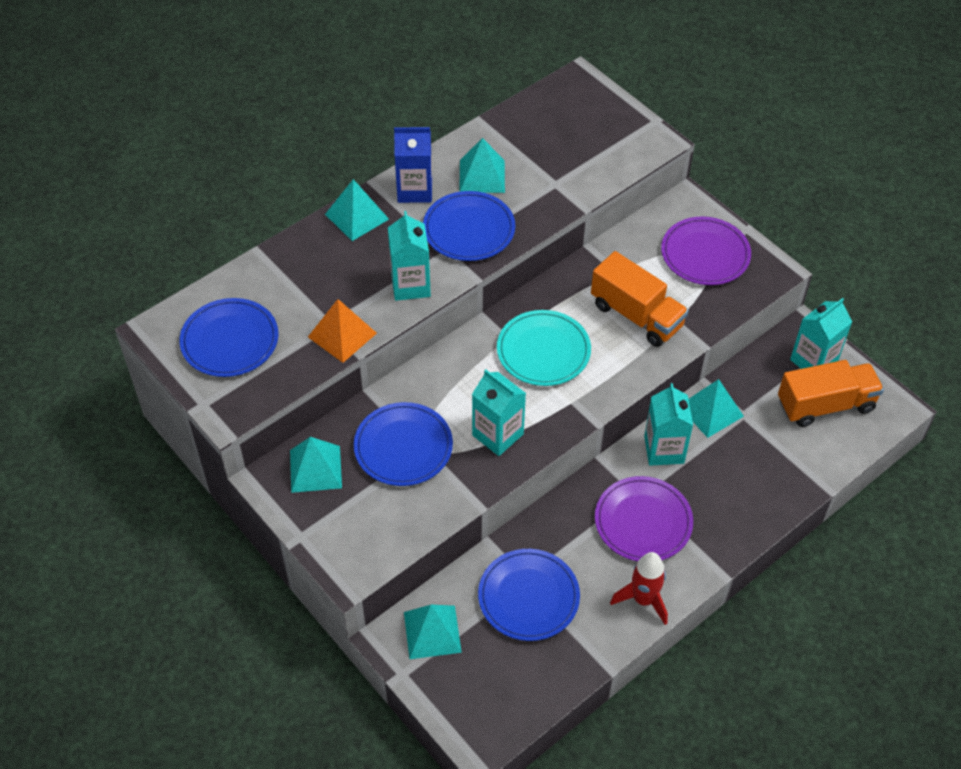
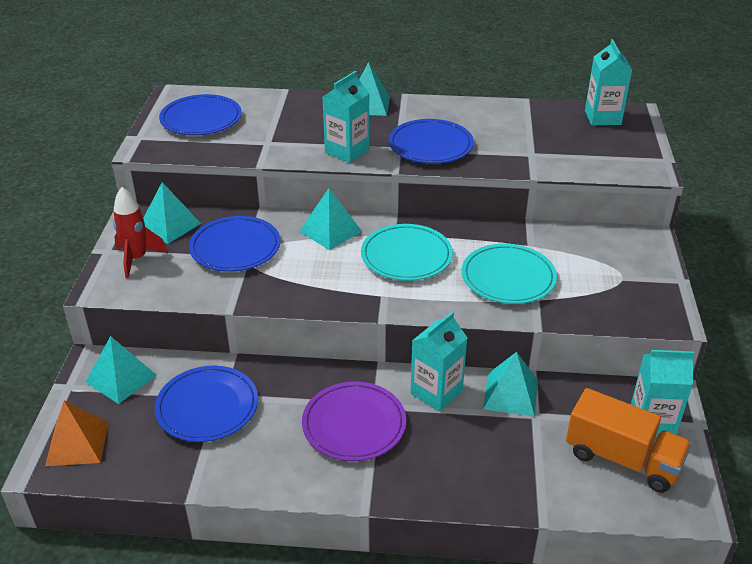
camera: 45 degrees right, 15 degrees down
orange pyramid [308,299,377,363] -> orange pyramid moved to [45,401,109,466]
blue carton [394,127,432,203] -> none
turquoise pyramid [459,138,505,193] -> turquoise pyramid moved to [299,188,362,250]
turquoise carton [472,369,526,456] -> turquoise carton moved to [585,39,632,125]
orange truck [591,251,689,347] -> turquoise plate [462,244,557,304]
red rocket [610,552,668,625] -> red rocket moved to [113,187,168,278]
purple plate [661,217,751,285] -> none

